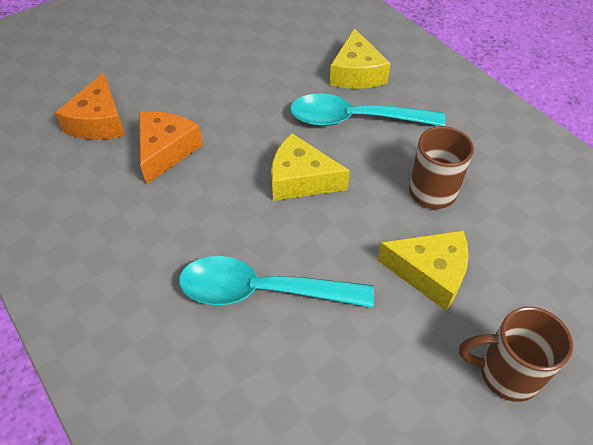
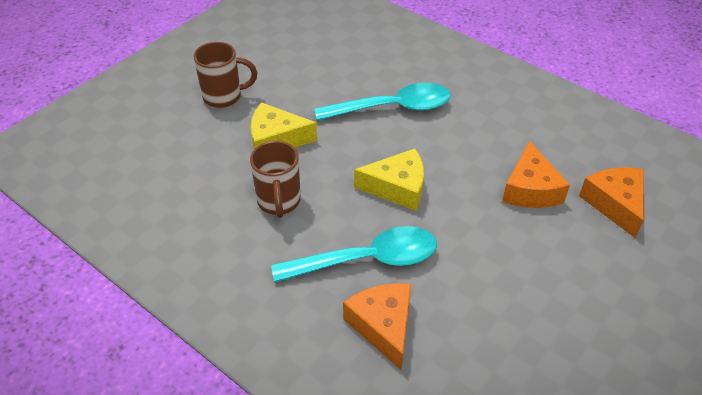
camera: 165 degrees right, 5 degrees down
yellow cheese [330,28,390,89] -> orange cheese [343,283,411,370]

